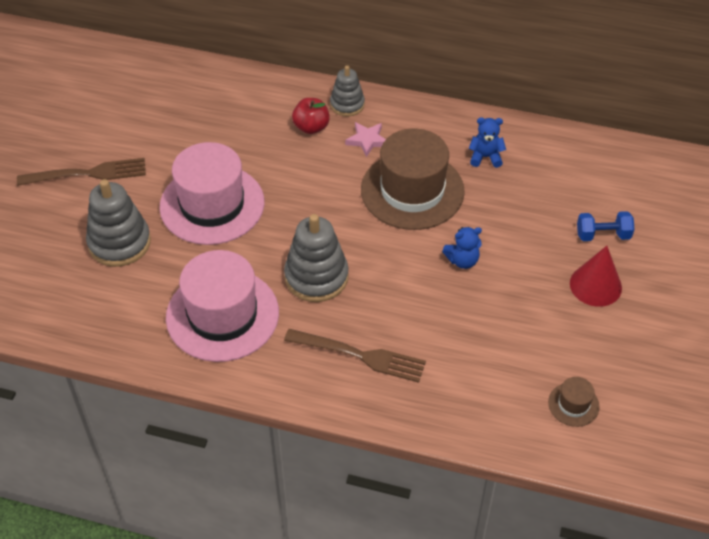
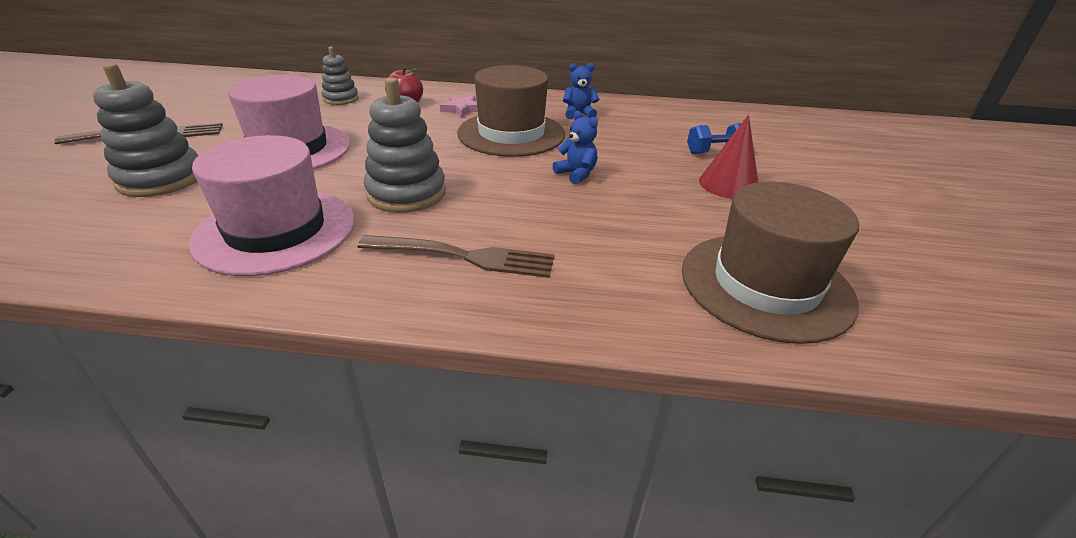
camera: 10 degrees left, 15 degrees down
grey stacking toy [330,65,365,116] -> grey stacking toy moved to [322,46,359,105]
blue teddy bear [442,227,482,269] -> blue teddy bear turned 105 degrees counterclockwise [553,111,598,184]
brown hat [548,377,600,427] -> brown hat [682,182,859,344], size x2.35

